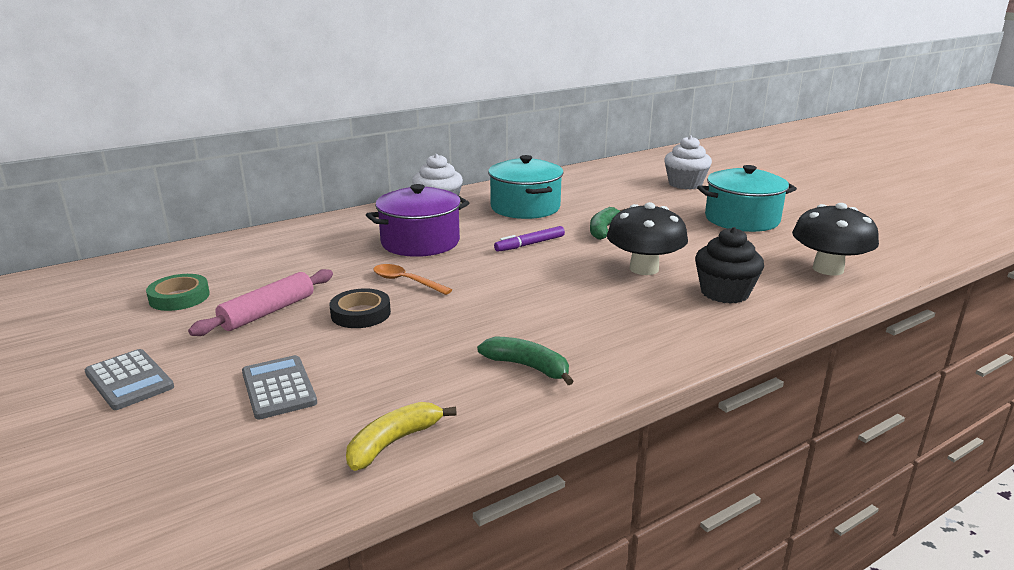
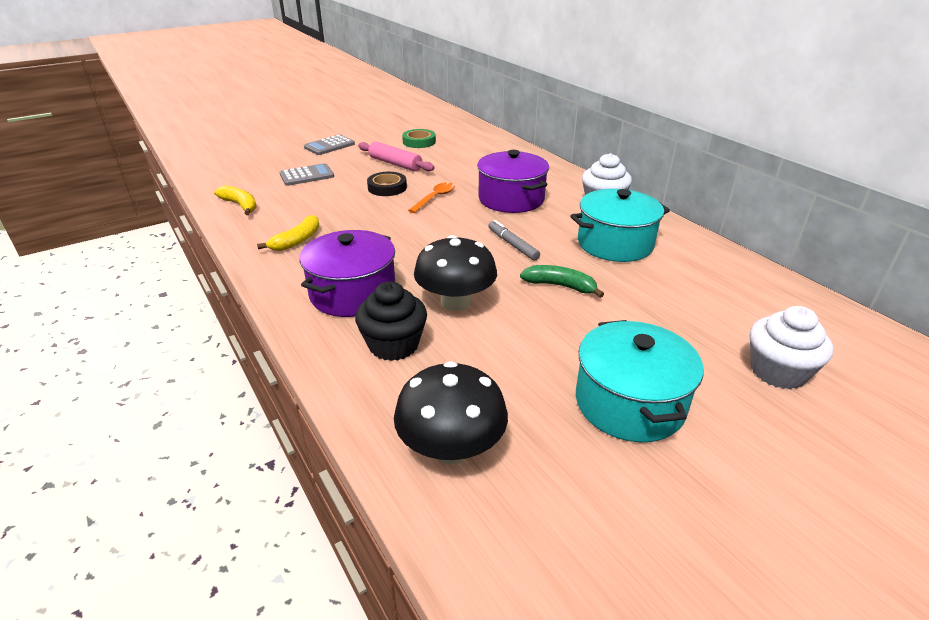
camera: 90 degrees right, 10 degrees up
green banana [477,336,574,385] -> yellow banana [257,215,320,251]
purple marker [494,226,565,252] -> grey marker [488,220,540,261]
none -> purple pot [300,230,395,317]

